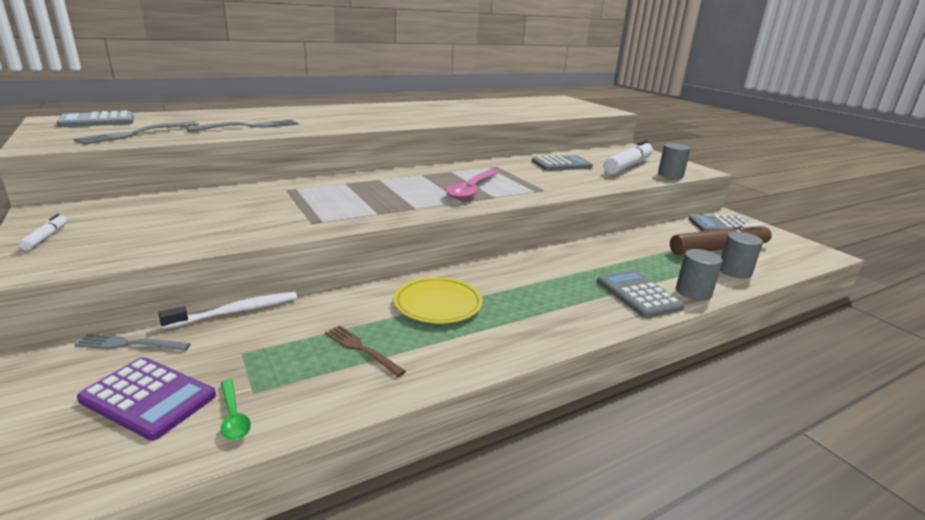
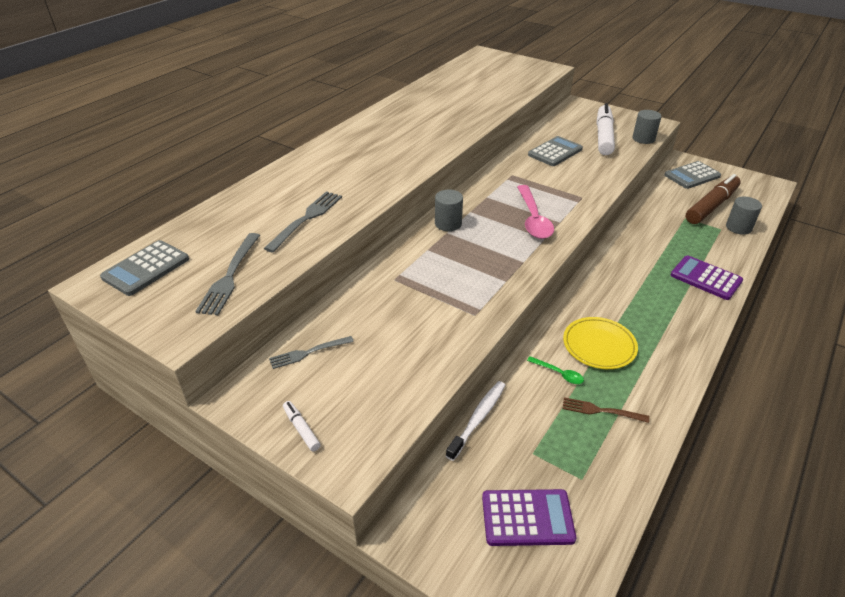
camera: 25 degrees left, 15 degrees up
grey fork [74,334,191,351] -> grey fork moved to [269,336,354,369]
green spoon [221,379,251,440] -> green spoon moved to [527,356,584,384]
grey calculator [597,270,685,318] -> purple calculator [671,255,743,300]
grey cylinder [676,249,723,301] -> grey cylinder moved to [435,190,463,231]

